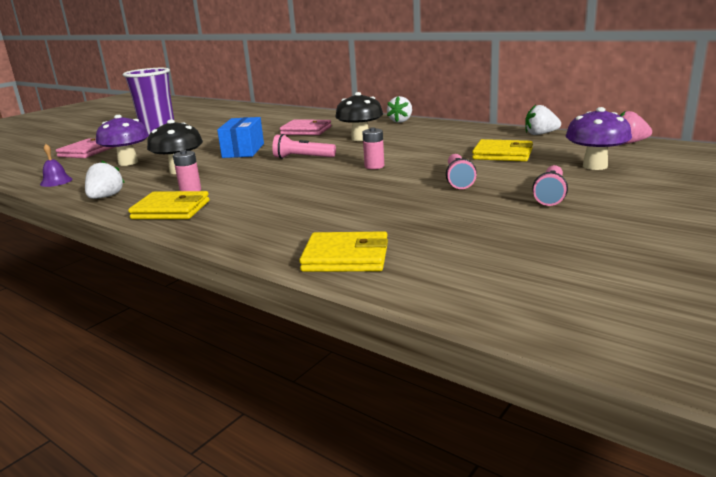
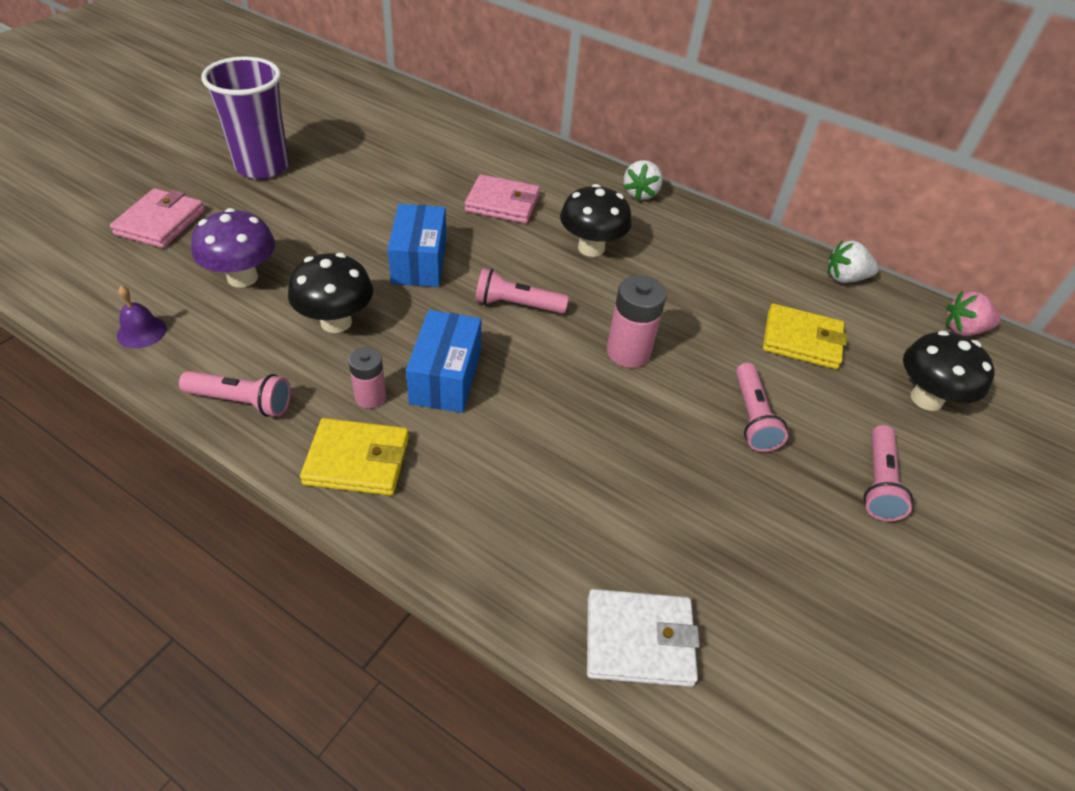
camera: 10 degrees left, 25 degrees up
white strawberry [85,161,125,199] -> pink flashlight [179,371,291,417]
yellow wallet [299,231,388,272] -> white wallet [587,589,700,687]
pink battery [362,127,384,169] -> pink battery [607,275,666,368], size x1.57
purple mushroom [566,107,632,170] -> black mushroom [903,330,995,411]
none -> blue box [406,310,481,413]

